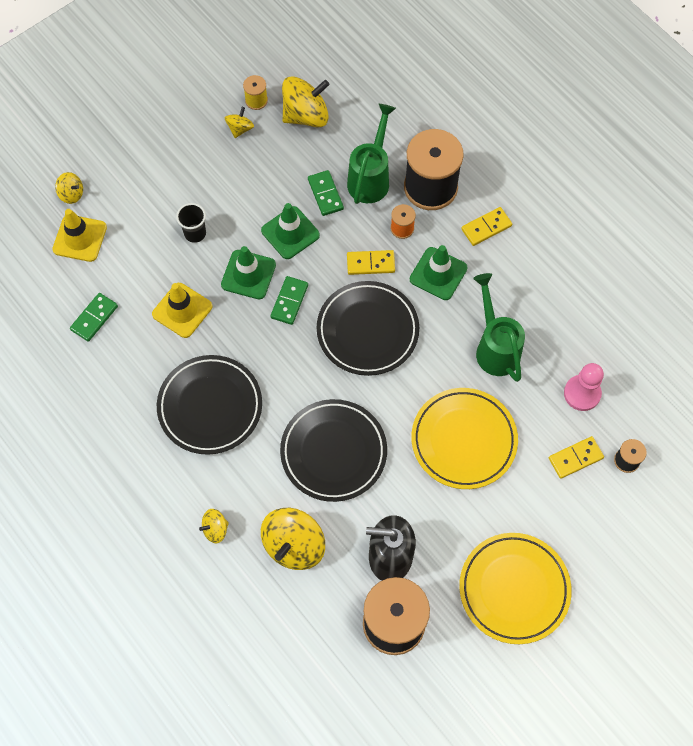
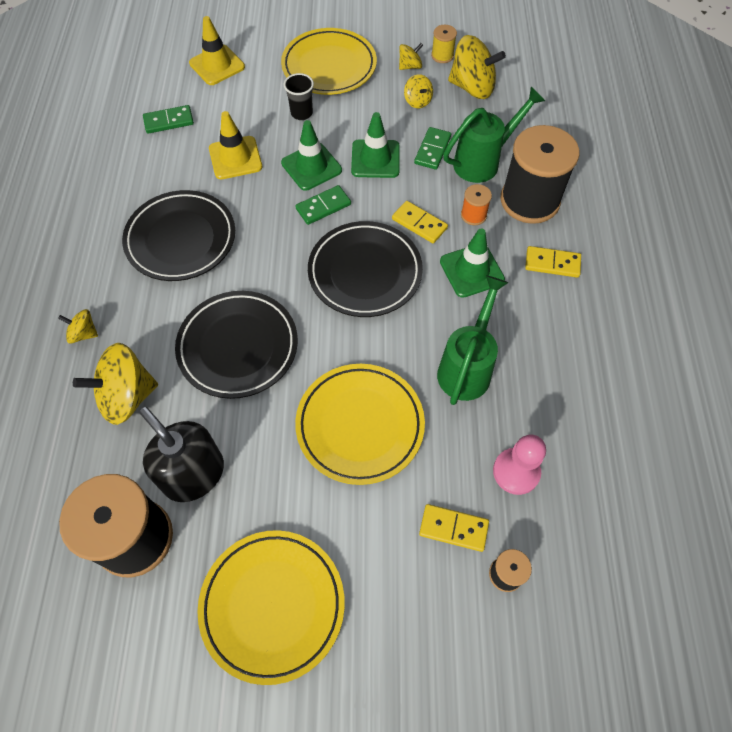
camera: 40 degrees right, 5 degrees down
yellow spinning top [55,172,83,204] -> yellow spinning top moved to [404,74,433,109]
none -> yellow plate [281,28,377,95]

